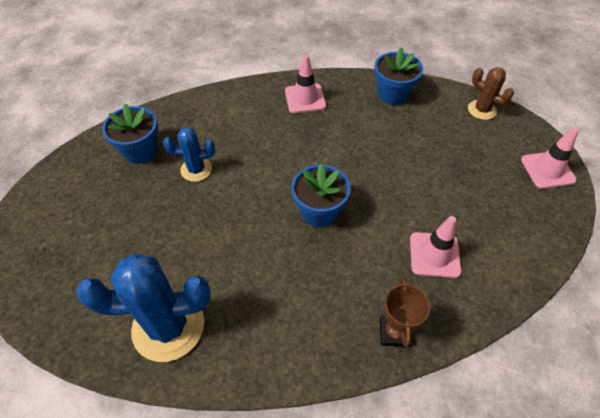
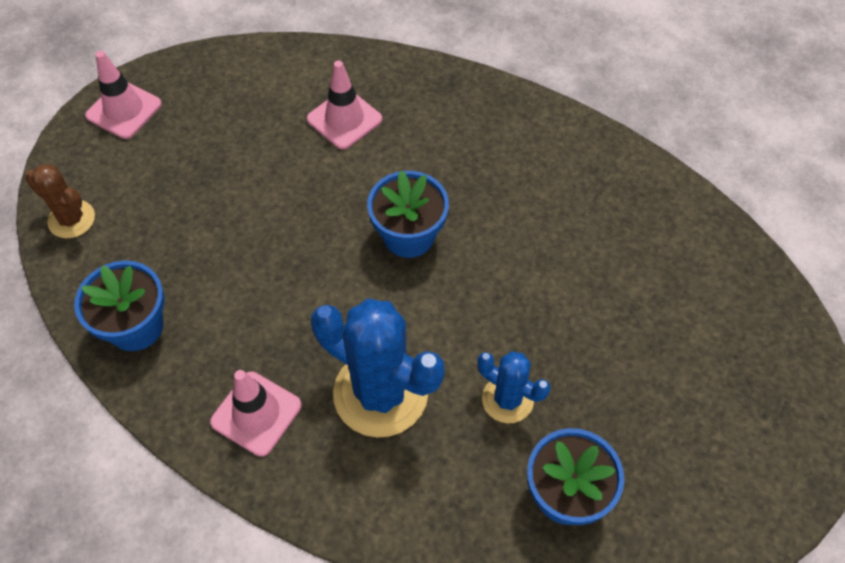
camera: 140 degrees left, 5 degrees up
blue cactus [76,253,211,362] -> blue cactus moved to [311,298,444,438]
brown trophy [380,277,430,347] -> none
brown cactus [468,67,514,120] -> brown cactus turned 45 degrees counterclockwise [25,164,95,238]

